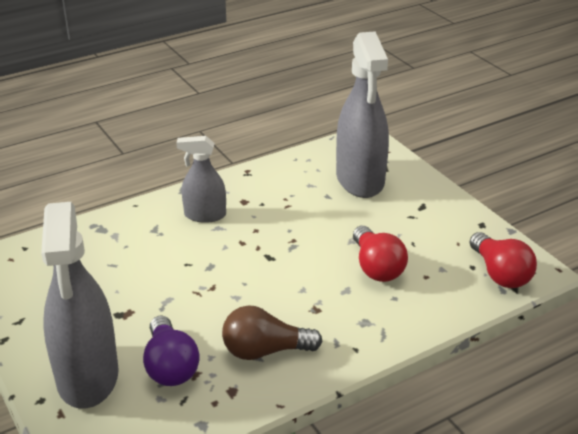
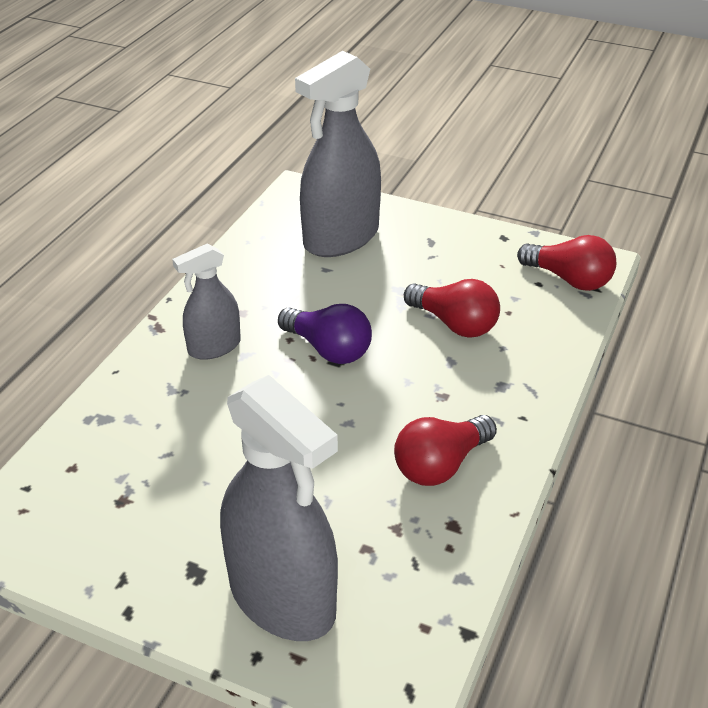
camera: 35 degrees left, 5 degrees up
purple light bulb [143,316,200,386] -> purple light bulb moved to [278,304,372,364]
brown light bulb [222,305,322,360] -> red light bulb [394,415,497,486]
grey spray bottle [336,31,389,198] -> grey spray bottle turned 90 degrees clockwise [295,51,381,257]

